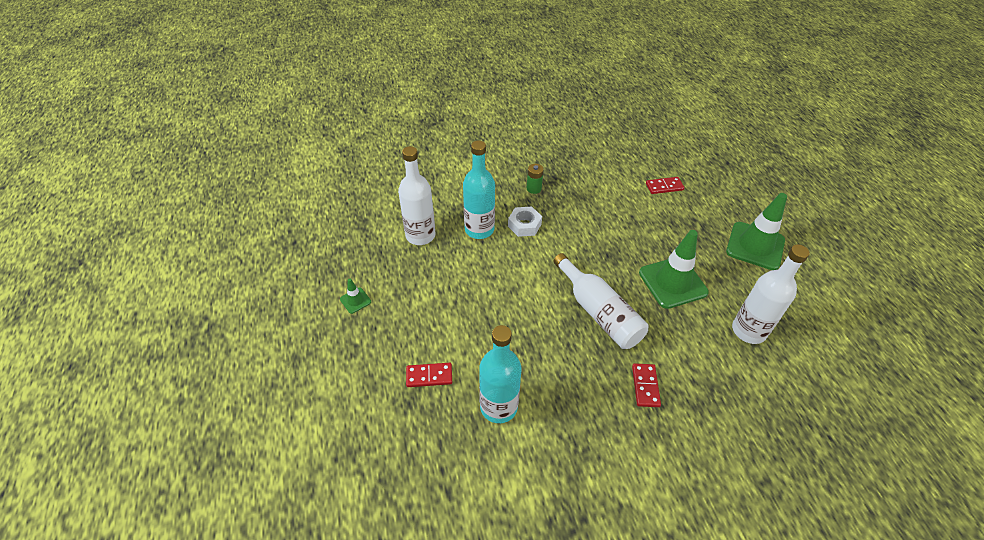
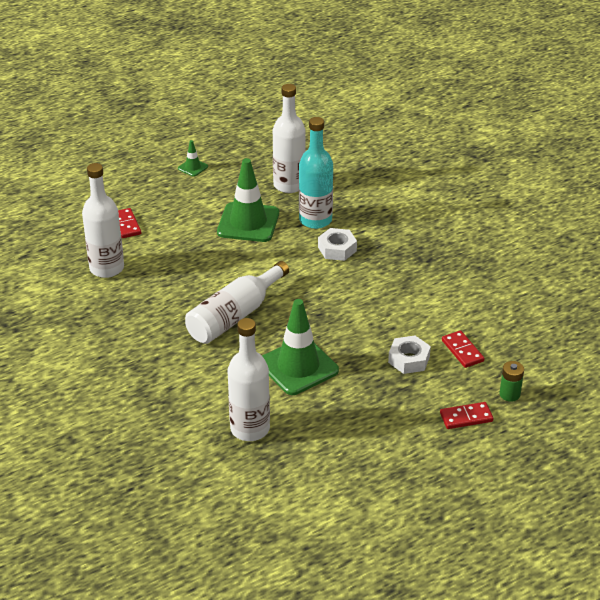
camera: 75 degrees right, 10 degrees down
turquoise bottle [479,325,522,423] -> white bottle [82,163,124,278]
green battery [527,164,544,194] -> green battery moved to [499,361,524,402]
red domino [632,363,661,407] -> red domino moved to [440,402,494,429]
green traffic cone [726,193,787,270] -> green traffic cone moved to [217,158,279,242]
none -> white nut [388,335,431,374]

